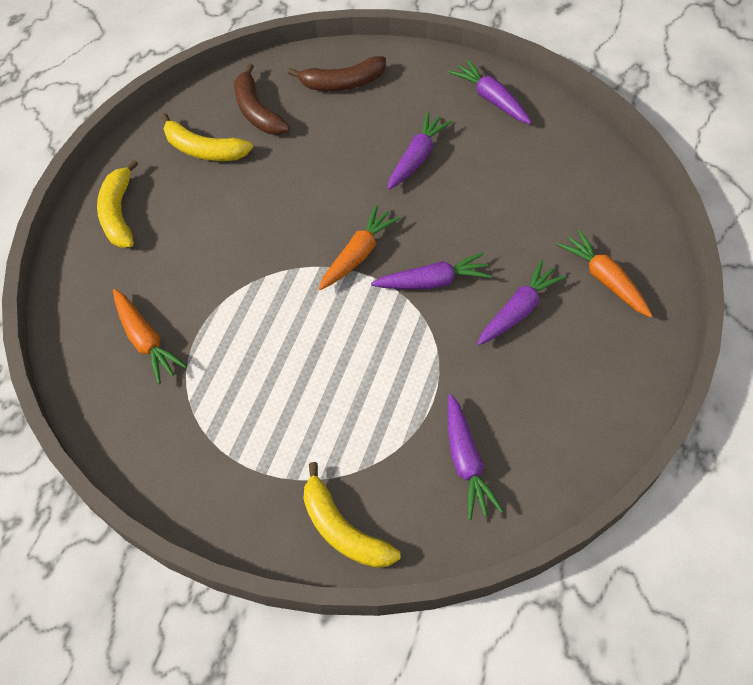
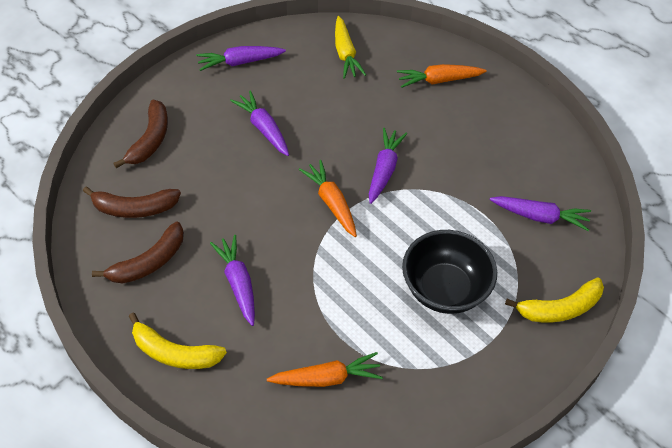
camera: 65 degrees left, 5 degrees down
yellow banana [161,113,253,161] -> brown banana [92,222,184,283]
purple carrot [477,260,566,345] -> purple carrot moved to [210,235,255,326]
none -> yellow carrot [335,16,366,79]
none -> black bowl [402,230,497,314]

